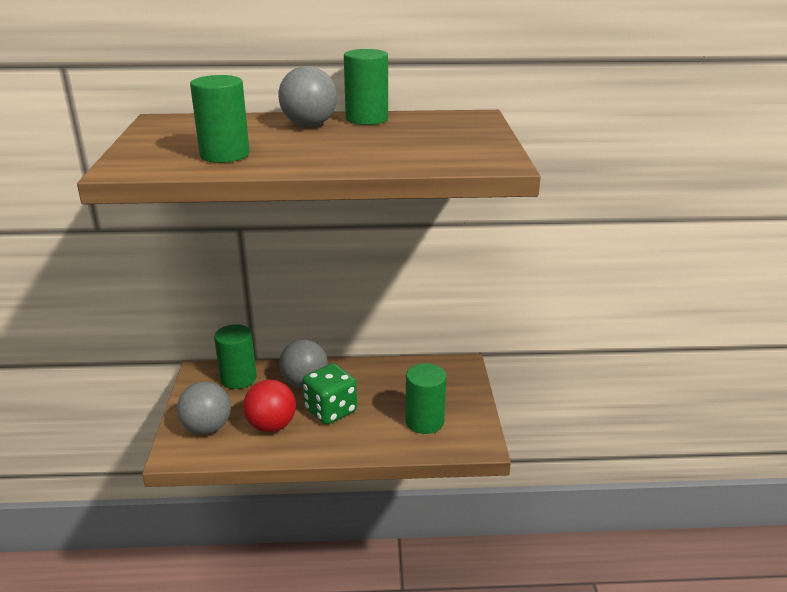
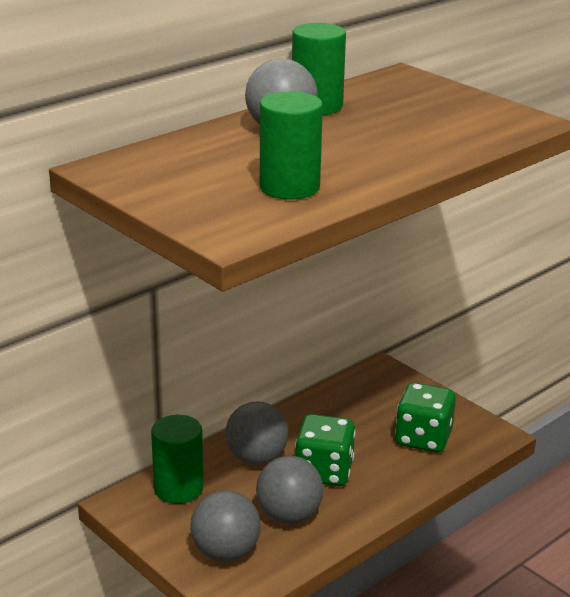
camera: 40 degrees left, 0 degrees up
red ball [243,380,296,432] -> grey ball [256,456,324,524]
green cylinder [405,363,446,434] -> green dice [395,382,456,453]

